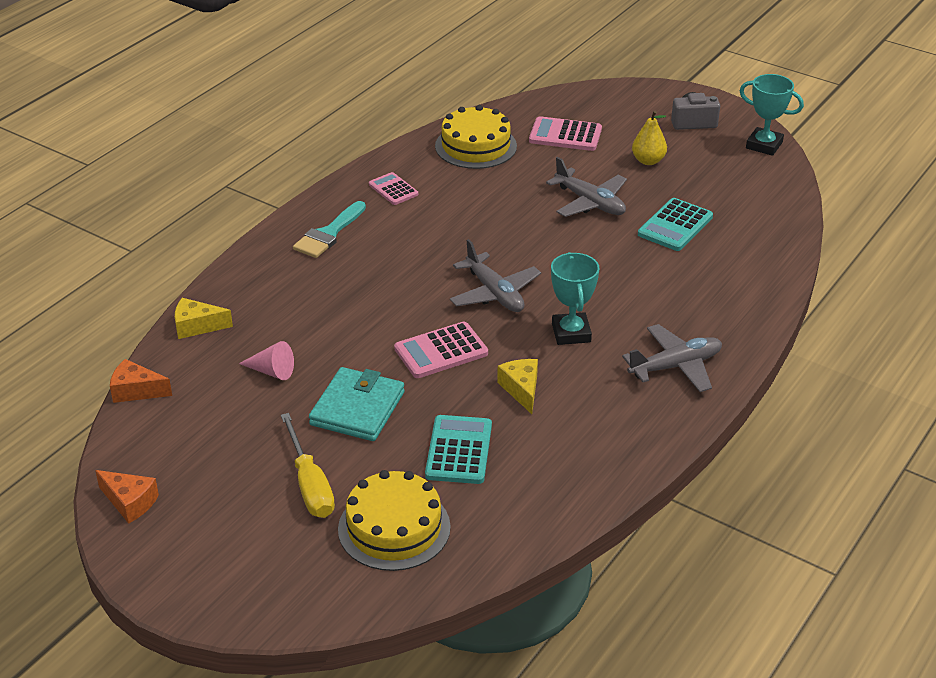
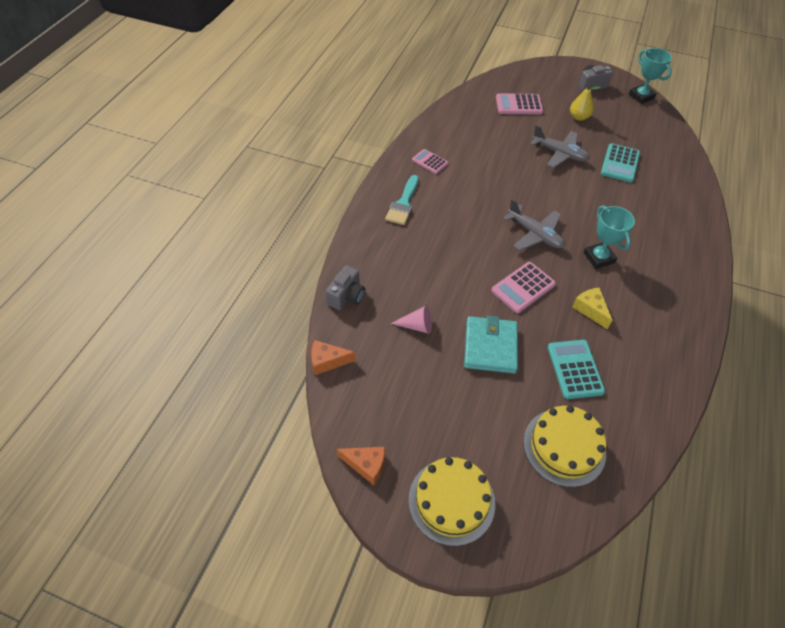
camera: 15 degrees left, 15 degrees up
yellow cheese [175,298,233,339] -> grey camera [326,265,365,310]
yellow screwdriver [281,413,335,518] -> none
yellow cake [435,105,517,169] -> yellow cake moved to [409,457,495,546]
grey plane [622,324,722,392] -> none
turquoise trophy [740,74,804,156] -> turquoise trophy turned 45 degrees clockwise [629,48,672,104]

